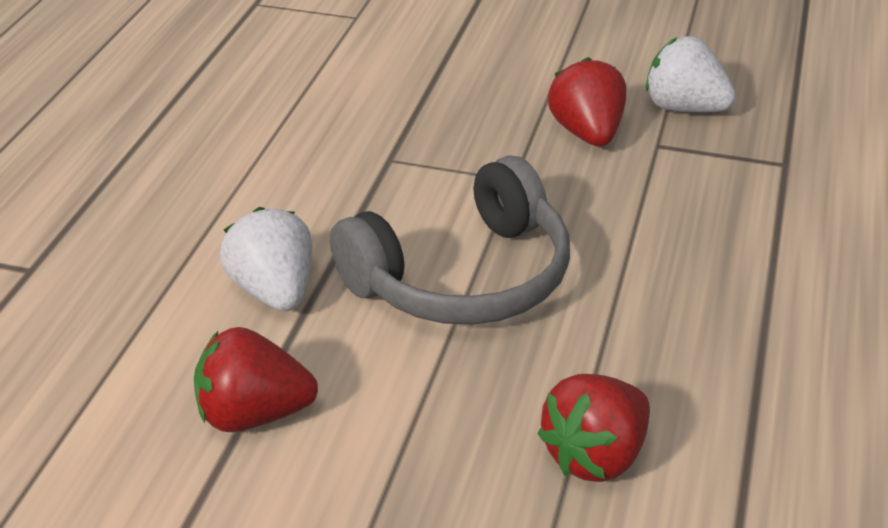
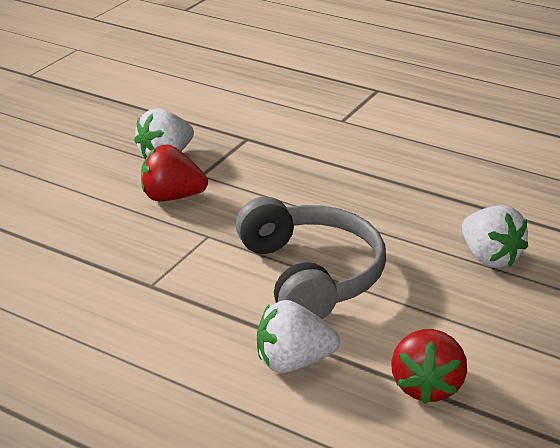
camera: 75 degrees left, 5 degrees down
red strawberry [537,374,650,482] -> white strawberry [462,205,528,268]

